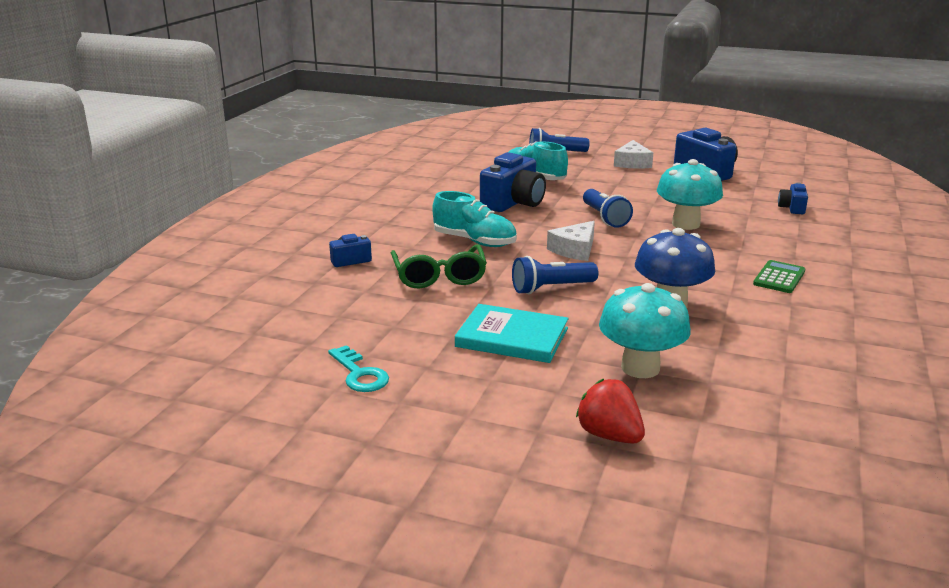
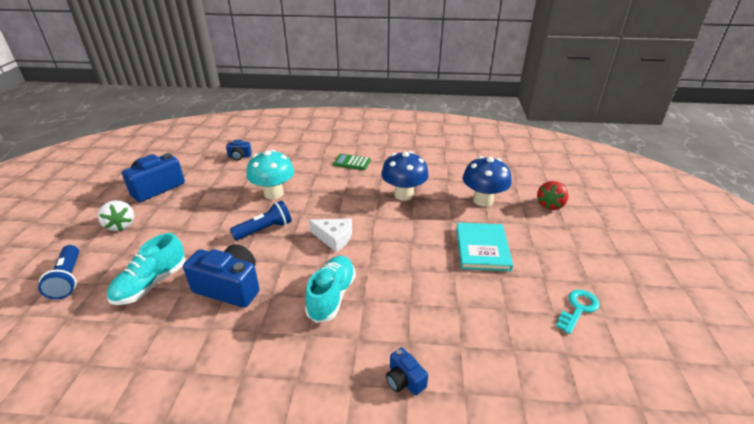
camera: 105 degrees left, 10 degrees up
green glasses [391,245,487,288] -> none
blue flashlight [512,256,599,294] -> none
turquoise mushroom [599,283,691,378] -> blue mushroom [463,156,512,207]
white cheese [614,140,653,169] -> white strawberry [98,200,134,231]

